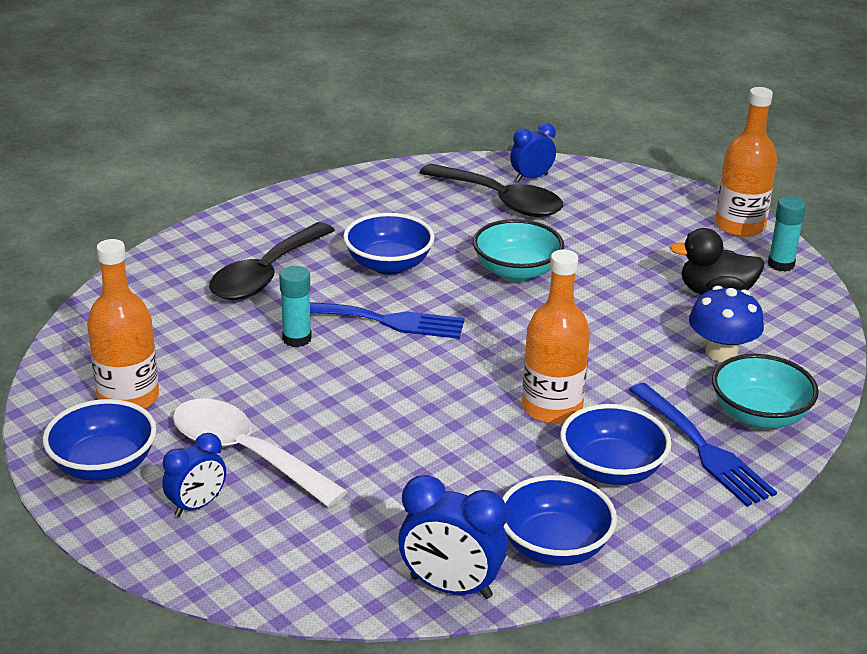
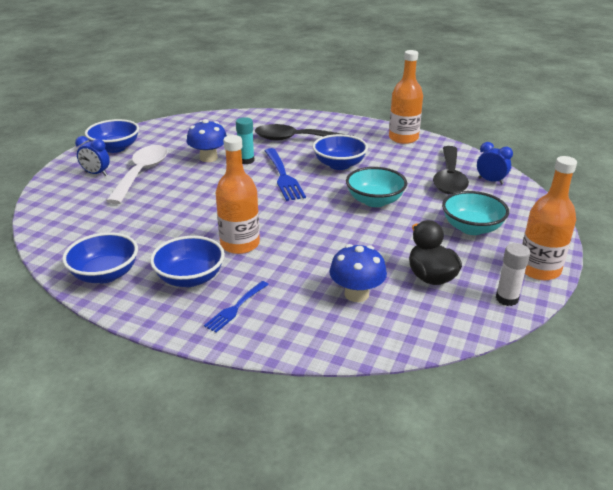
camera: 65 degrees right, 0 degrees up
orange bottle [87,239,159,409] -> orange bottle moved to [389,50,423,144]
blue clock [398,475,508,599] -> none
blue fork [629,383,777,507] -> blue fork [204,281,269,333], size x0.60
turquoise bowl [712,354,819,429] -> turquoise bowl moved to [442,191,509,235]
turquoise glue stick [768,196,806,272] -> white glue stick [496,243,530,306]
none -> blue mushroom [186,119,227,162]

